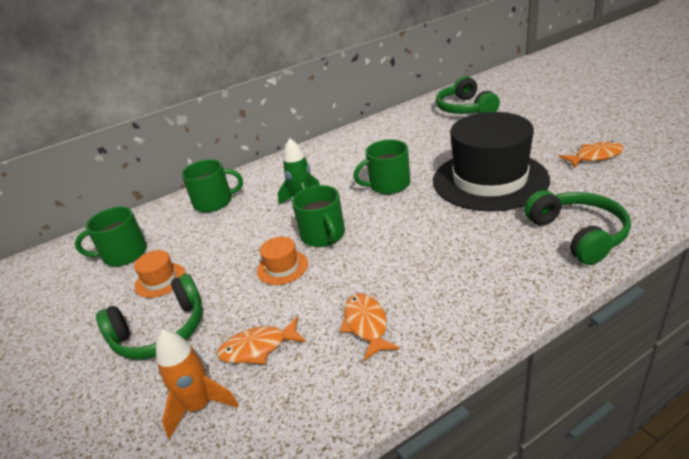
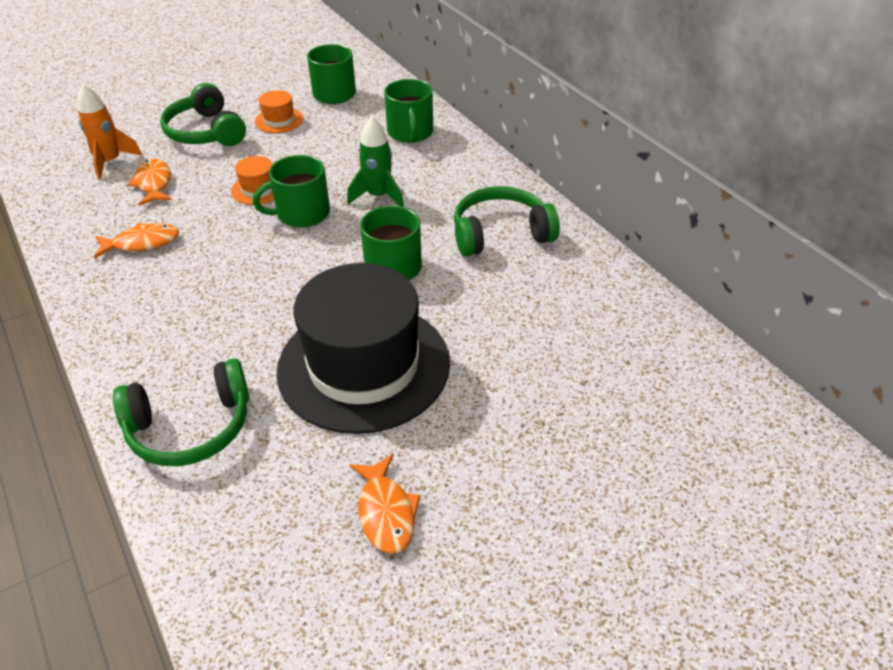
camera: 85 degrees right, 10 degrees up
green headphones [436,76,500,114] -> green headphones moved to [454,186,560,256]

